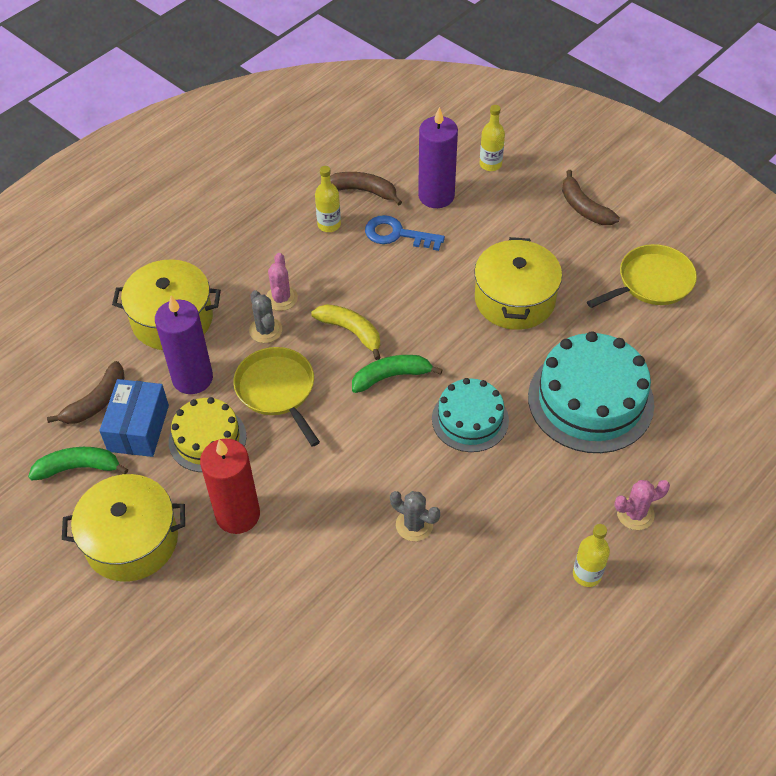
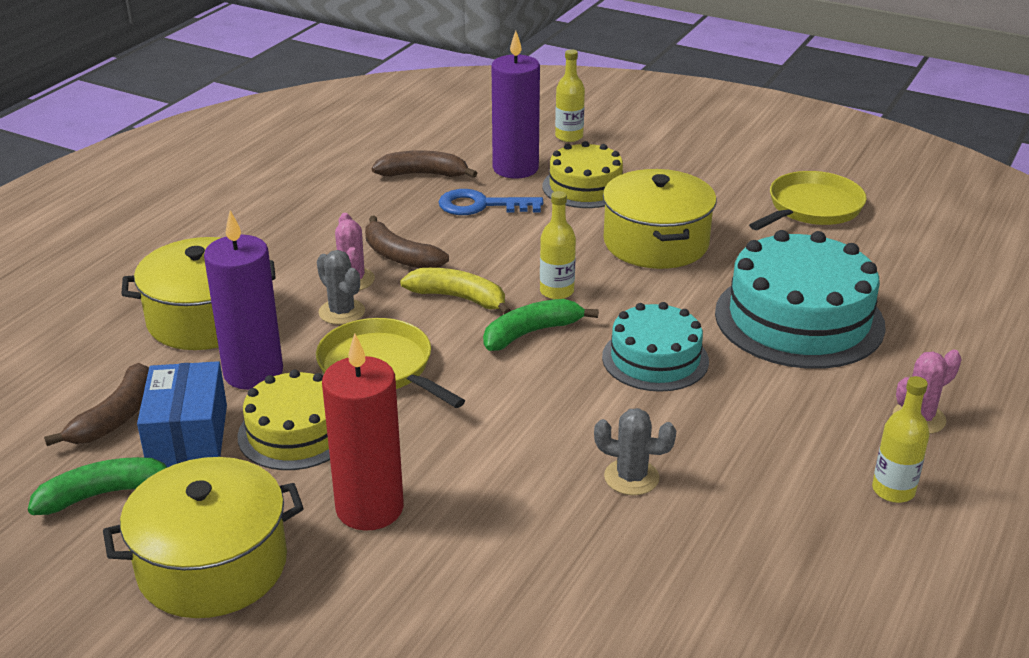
camera: 15 degrees left, 20 degrees down
yellow bottle [315,166,341,232] -> yellow bottle moved to [540,191,576,299]
brown banana [562,170,620,225] -> brown banana moved to [365,215,449,268]
none -> yellow cake [542,141,623,208]

